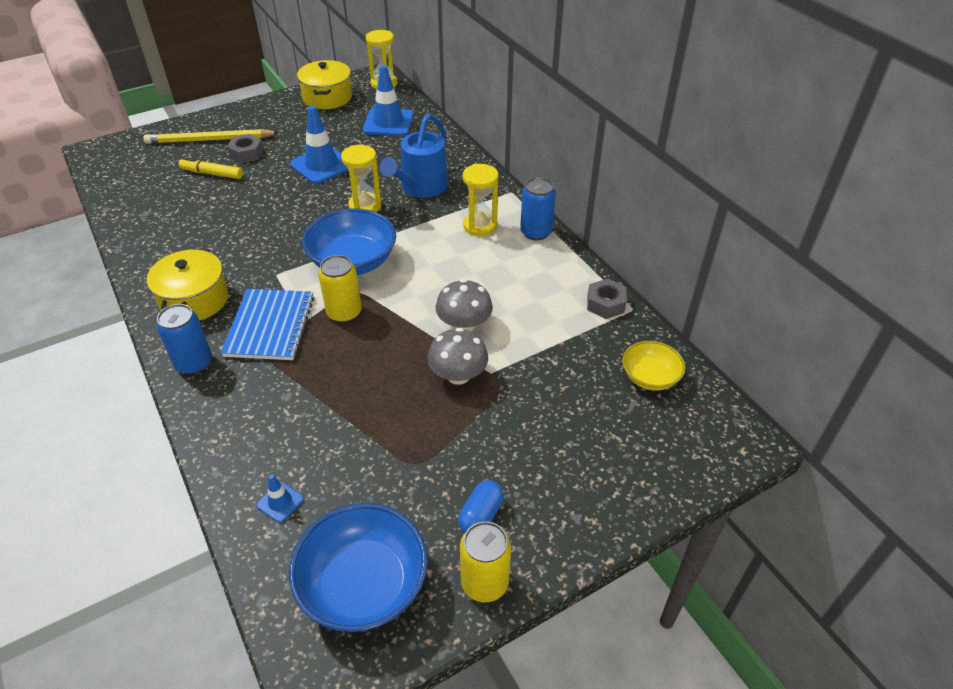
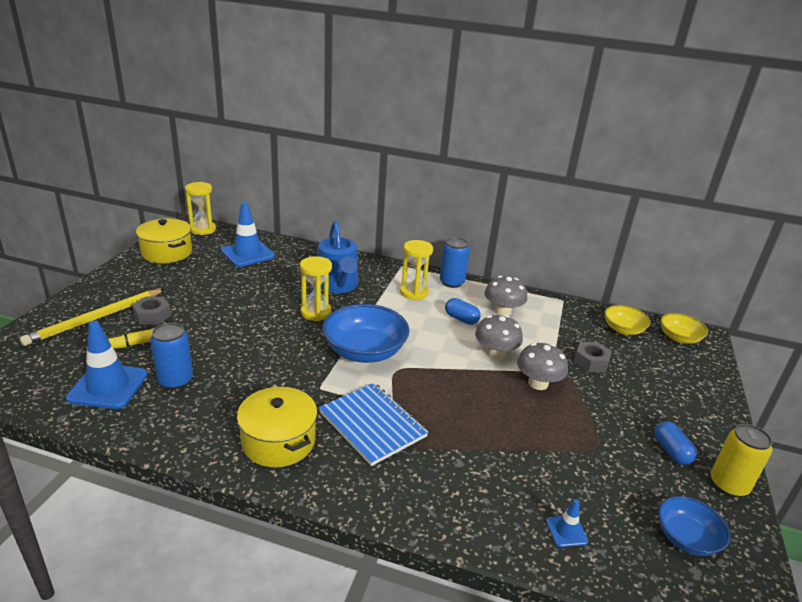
camera: 45 degrees left, 15 degrees down
blue can [156,304,212,374] -> blue can moved to [150,323,193,389]
blue bowl [289,503,428,632] -> blue bowl [658,496,730,556], size x0.58
blue traffic cone [290,106,348,184] -> blue traffic cone moved to [66,320,147,409]
yellow can [318,255,362,323] -> none
grey nut [587,279,627,319] -> grey nut moved to [574,342,612,372]
none -> blue capsule [445,298,481,325]
none -> grey mushroom [484,276,527,316]
none -> yellow bowl [660,313,708,344]

